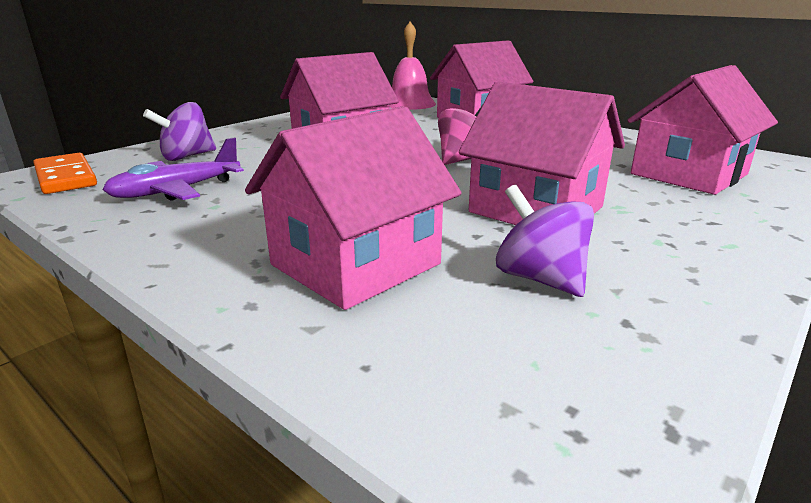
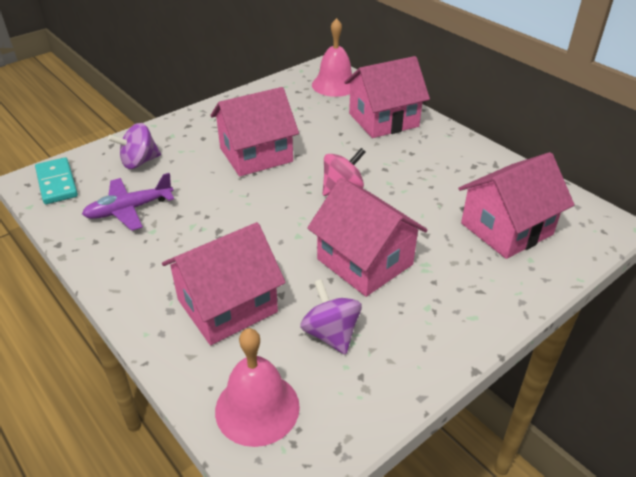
camera: 10 degrees right, 15 degrees up
orange domino [34,153,97,194] -> turquoise domino [35,157,78,204]
none -> pink bell [215,328,300,447]

